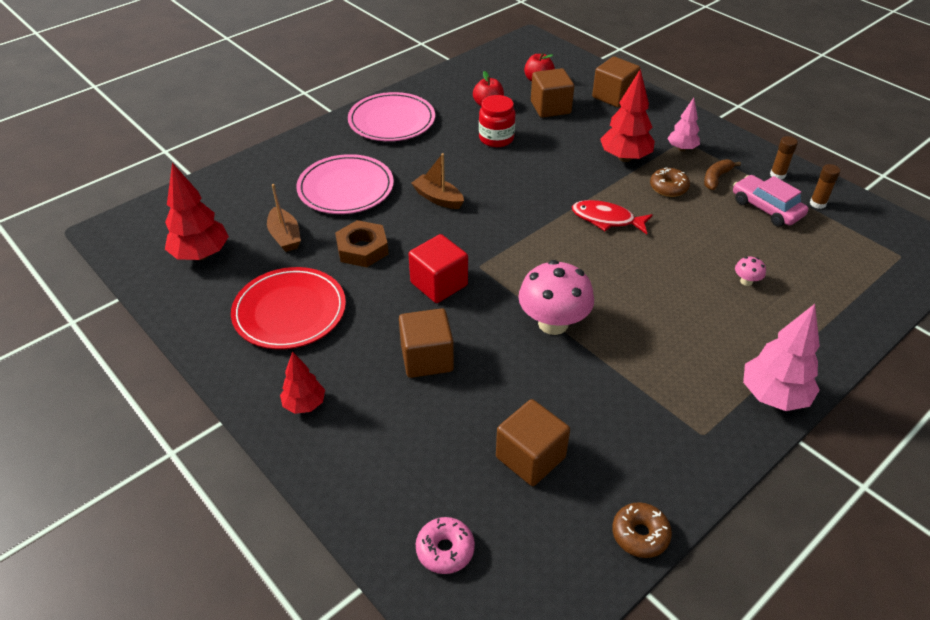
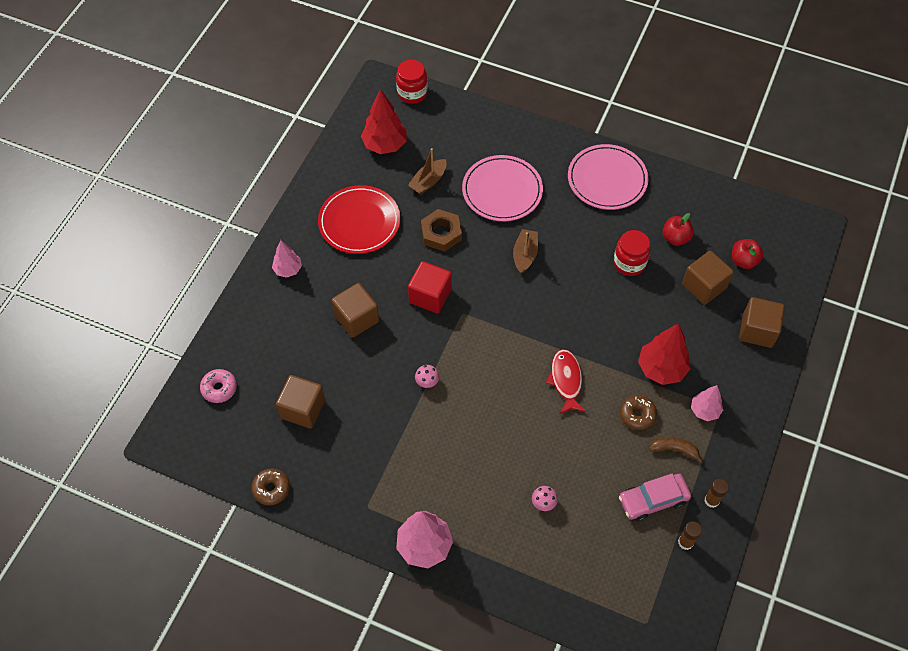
camera: 65 degrees right, 15 degrees up
red tree [280,351,325,414] -> pink tree [272,240,302,278]
pink mushroom [518,260,594,335] -> pink mushroom [415,365,439,388], size x0.43
pink car [733,175,808,226] -> pink car turned 135 degrees counterclockwise [619,473,691,521]
none -> red jar [396,60,428,104]

